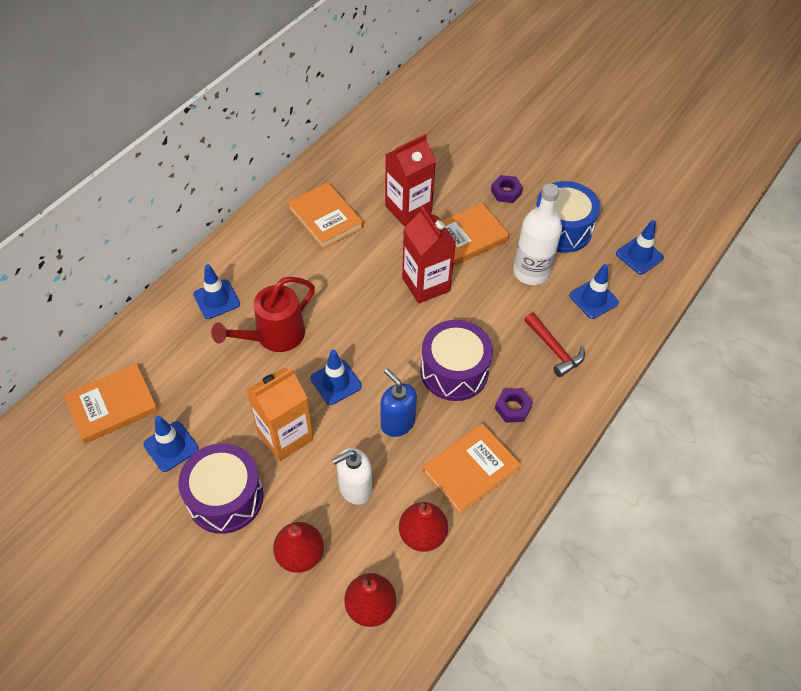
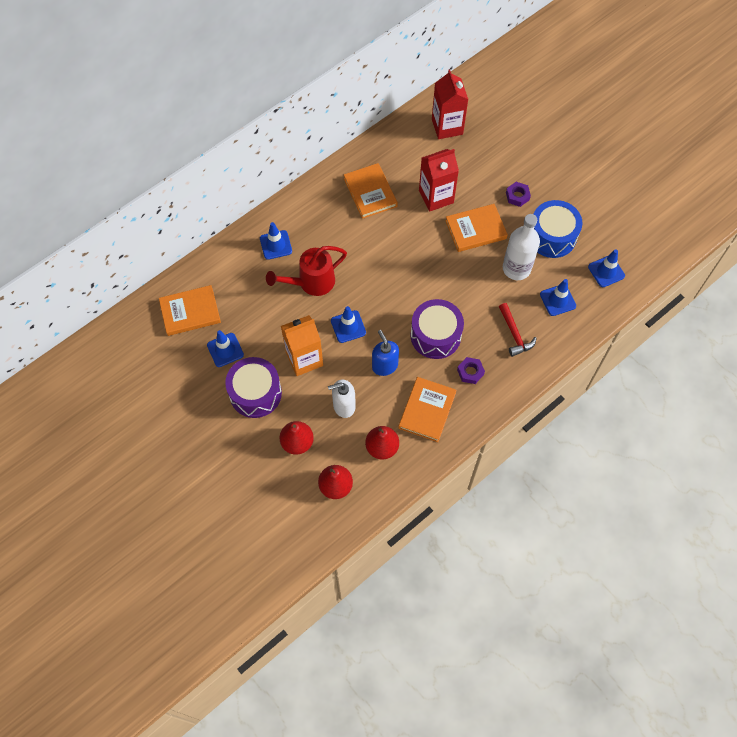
camera: 15 degrees right, 10 degrees up
red carton [402,206,456,304] -> red carton moved to [432,70,469,139]
orange book [422,423,521,514] -> orange book turned 45 degrees counterclockwise [398,377,457,442]

